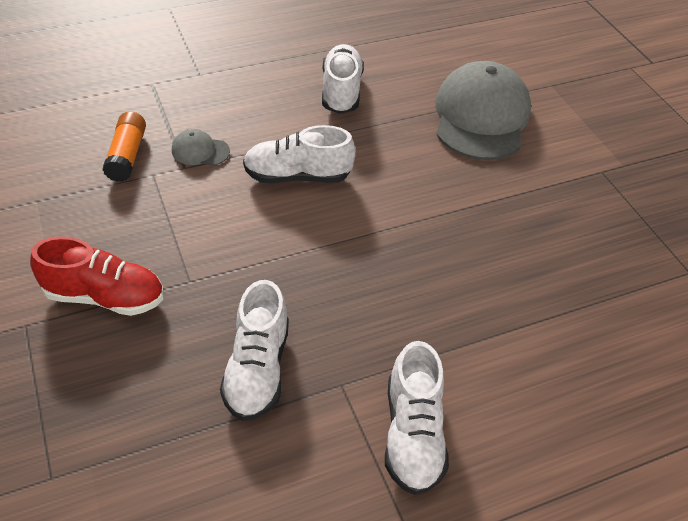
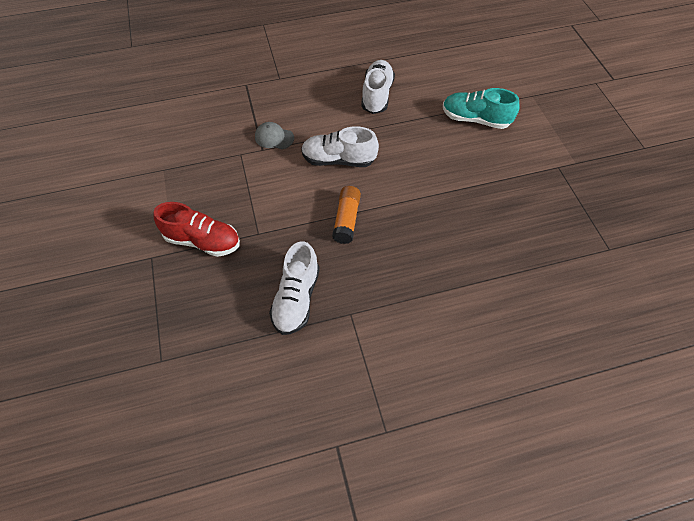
camera: 10 degrees right, 10 degrees up
orange glue stick [102,111,146,182] -> orange glue stick moved to [332,186,361,244]
white shoe [385,341,449,495] -> none
grey cap [435,61,531,160] -> turquoise shoe [443,88,520,129]

